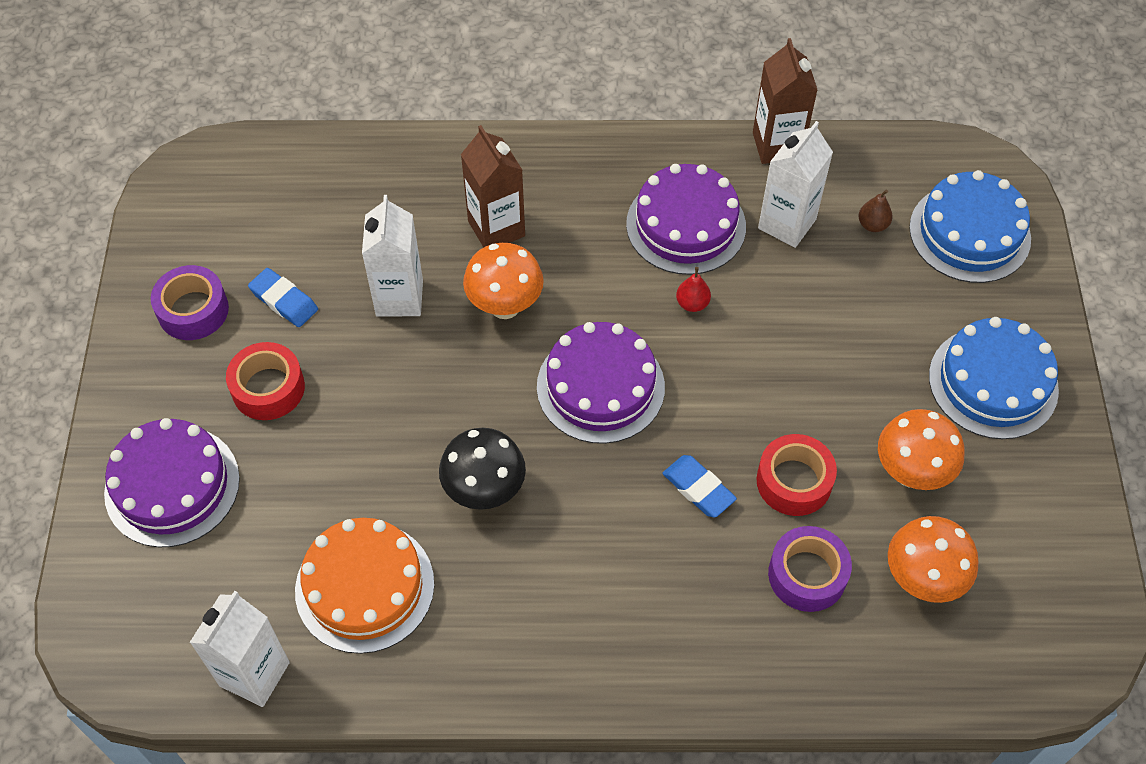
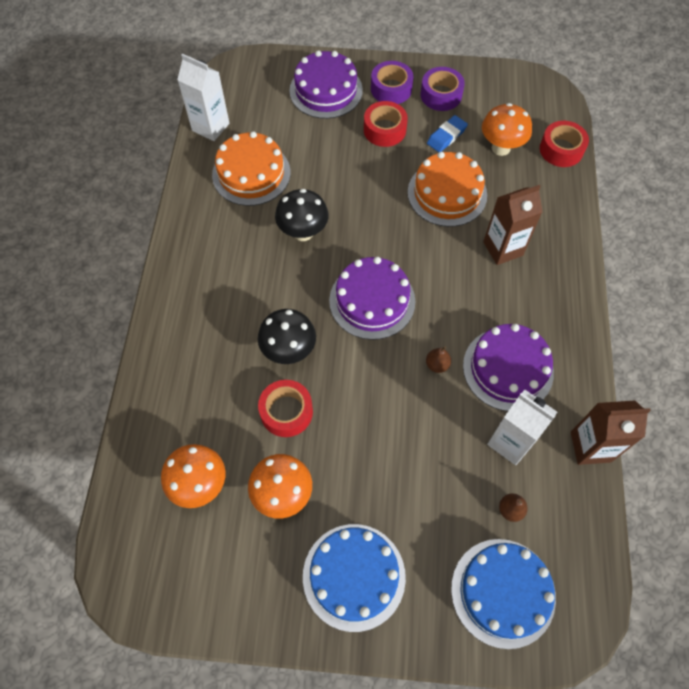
camera: 95 degrees right, 5 degrees up
white carton [362,195,423,316] -> orange cake [408,152,487,227]
orange mushroom [463,243,544,319] -> orange mushroom moved to [482,103,532,156]
blue eraser [663,455,737,517] -> black mushroom [258,309,316,364]
red pear [676,267,711,312] -> brown pear [426,346,451,373]
purple tape [768,526,852,612] -> purple tape moved to [371,61,413,104]
none -> red tape [540,121,589,167]

